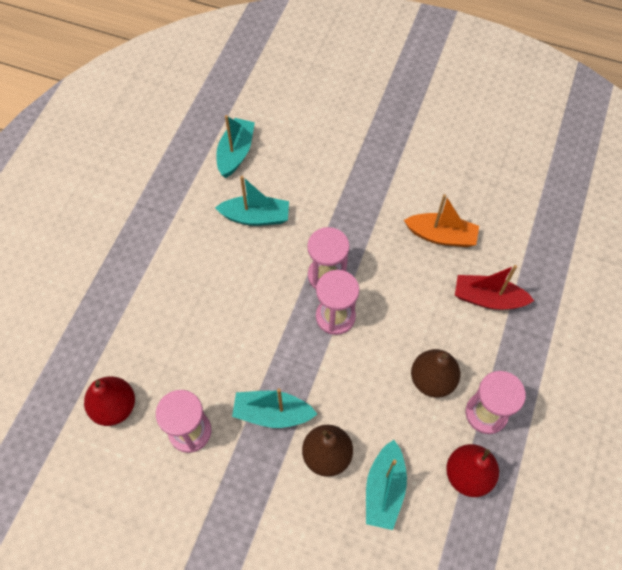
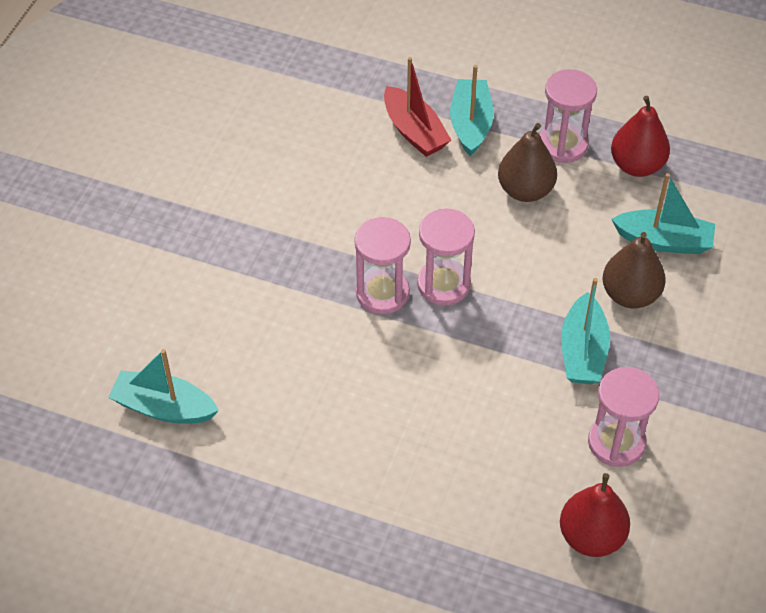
camera: 90 degrees left, 10 degrees down
turquoise boat [215,176,289,226] -> turquoise boat moved to [450,65,494,157]
orange boat [404,194,479,247] -> none
red boat [455,265,534,310] -> red boat turned 45 degrees counterclockwise [384,57,451,157]

